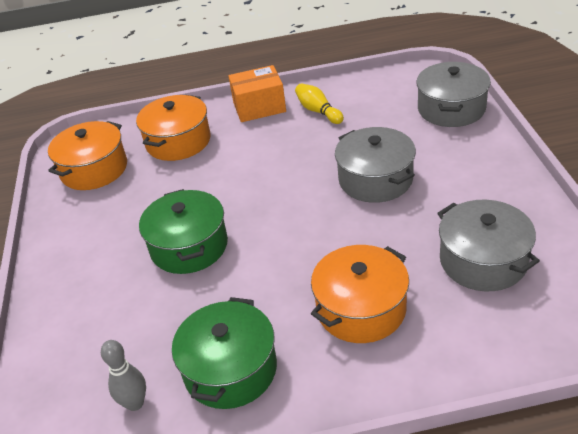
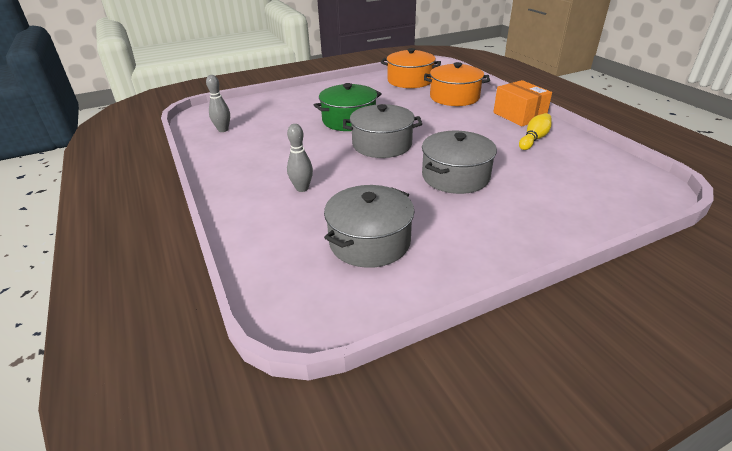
camera: 70 degrees right, 5 degrees down
green pot [172,297,277,409] -> none
orange pot [311,245,409,343] -> grey bowling pin [287,124,313,192]
grey pot [416,62,491,127] -> grey pot moved to [343,104,422,158]

